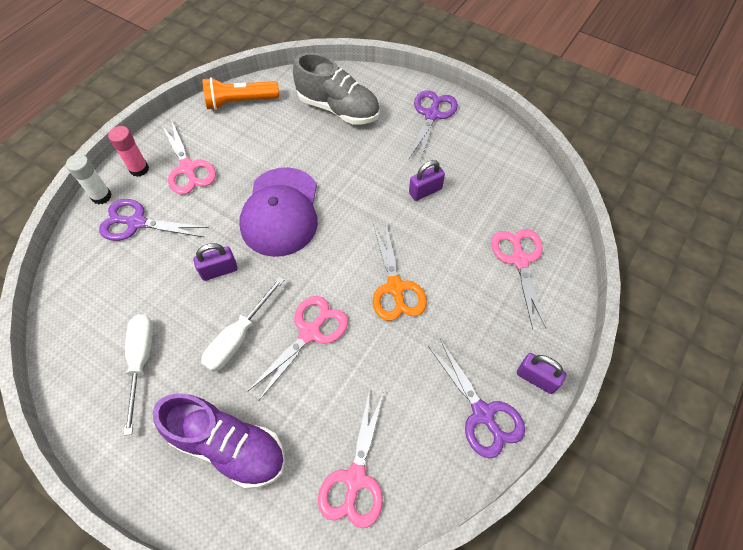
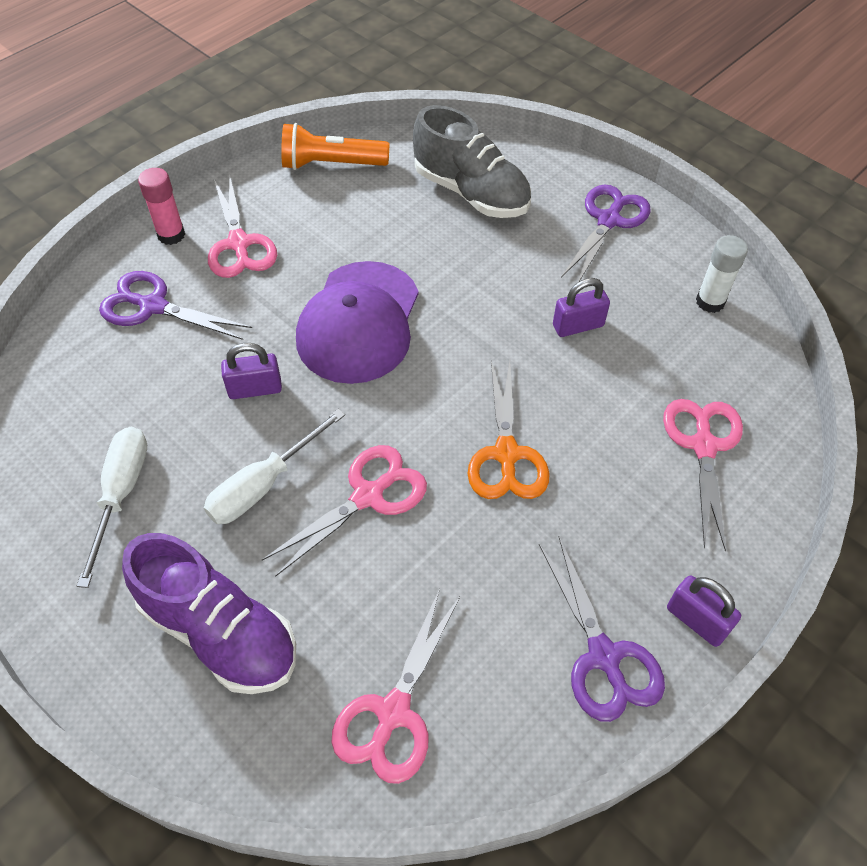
camera: 10 degrees right, 5 degrees down
white glue stick [66,154,112,205] -> white glue stick moved to [696,235,748,313]

